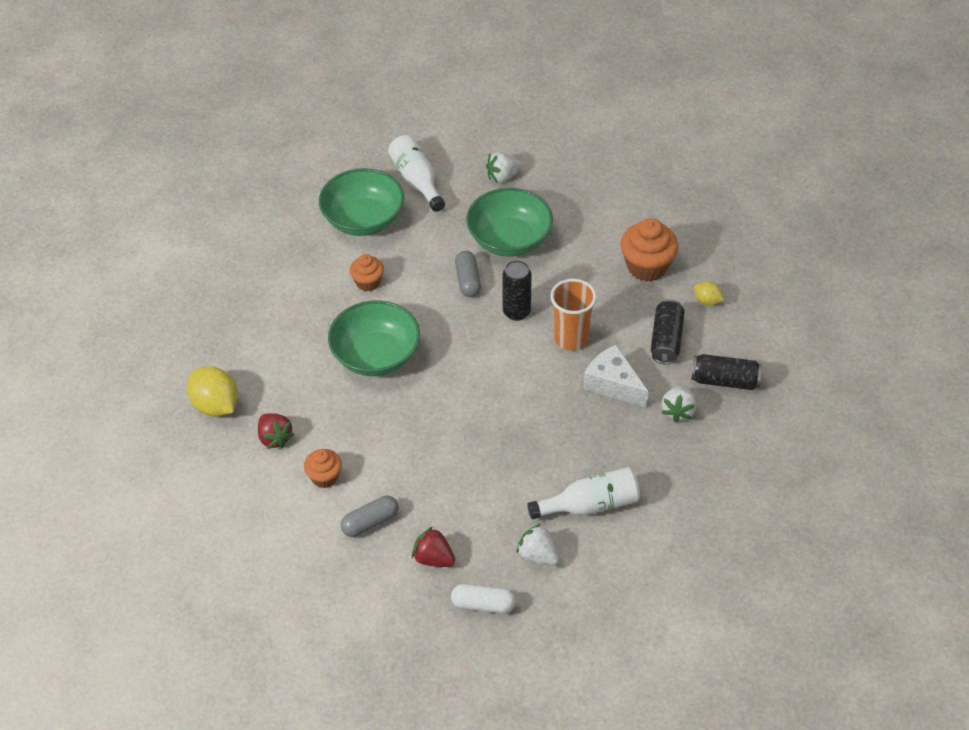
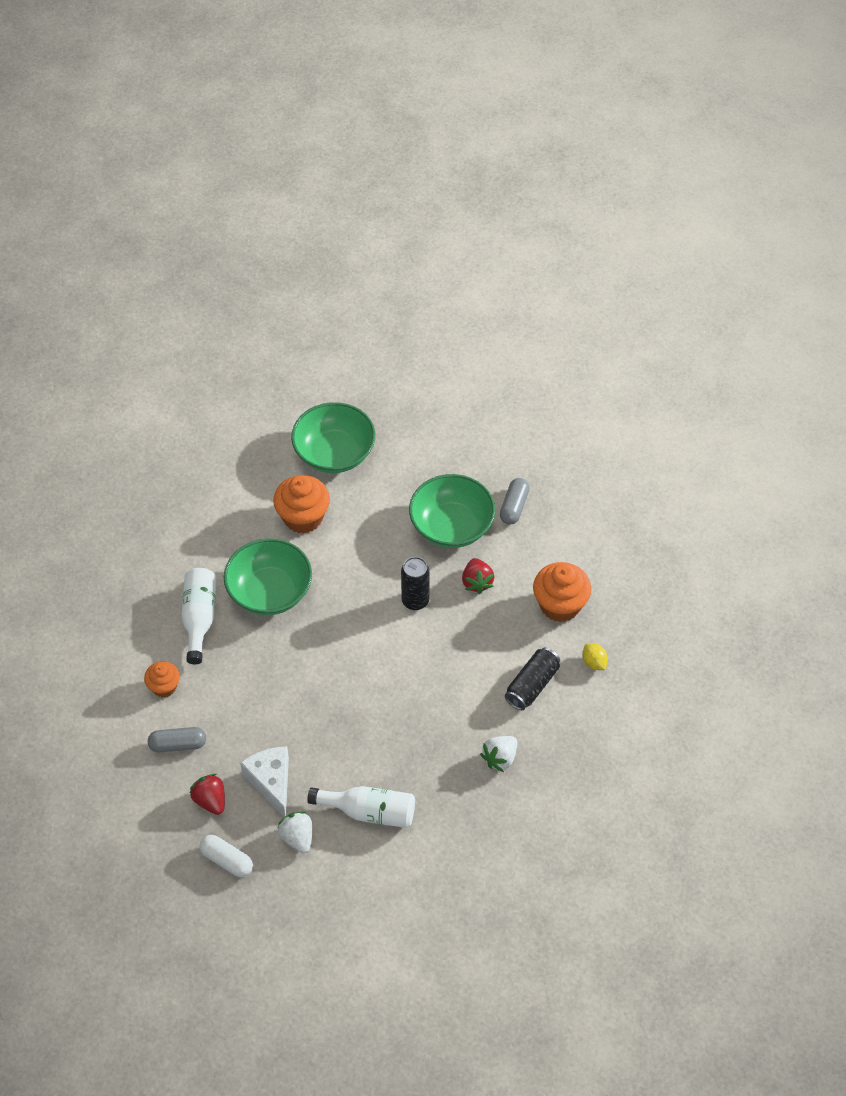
camera: 25 degrees right, 5 degrees up
yellow lemon [187,366,238,416] -> none
red strawberry [258,413,294,449] -> red strawberry moved to [462,558,495,594]
orange cupcake [350,254,384,291] -> orange cupcake [273,475,330,534], size x1.69
white bottle [388,135,445,212] -> white bottle moved to [181,568,217,664]
grey capsule [455,251,481,297] -> grey capsule moved to [500,478,529,525]
white strawberry [486,152,522,183] -> none
orange cup [550,279,597,351] -> none
white cheese [583,345,649,408] -> white cheese moved to [240,746,289,817]
black can [691,354,762,390] -> none

